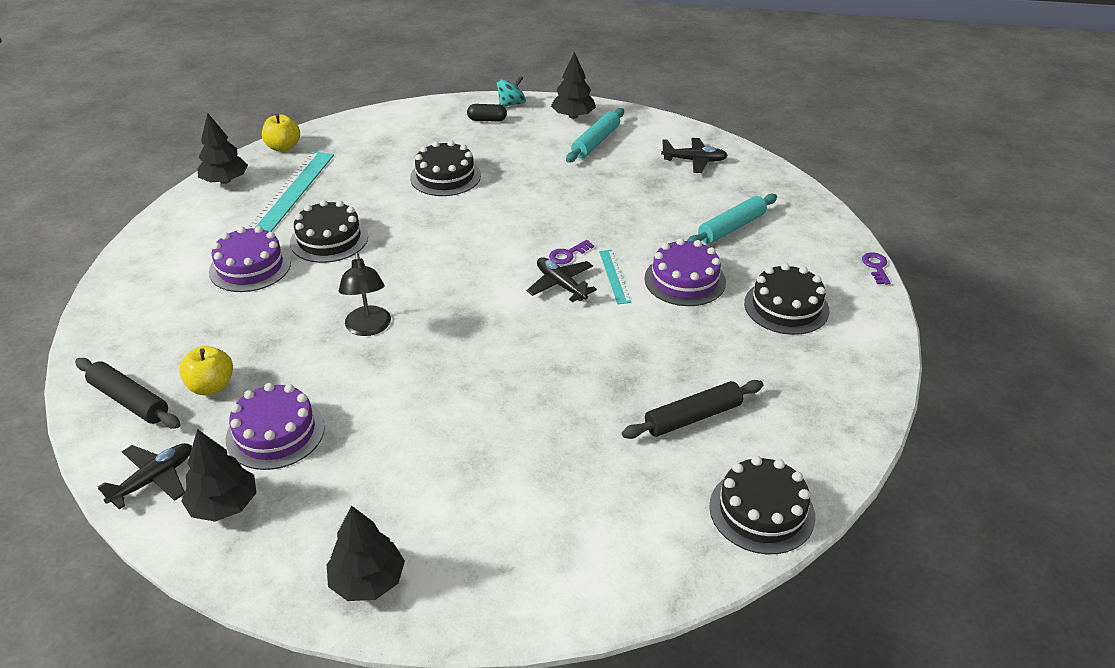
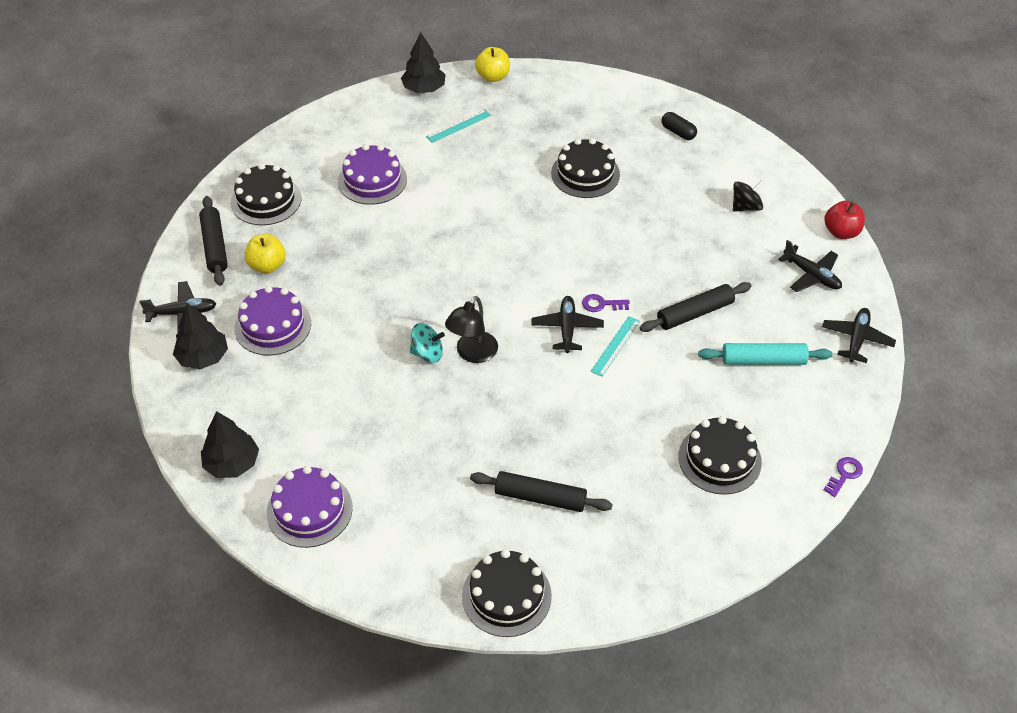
camera: 40 degrees right, 10 degrees up
turquoise ruler [247,151,334,232] -> turquoise ruler [426,109,491,143], size x0.50
black cake [290,200,368,263] -> black cake moved to [231,163,301,225]
black lamp [339,253,391,336] -> black lamp moved to [445,296,498,363]
turquoise spinning top [497,76,526,107] -> turquoise spinning top moved to [410,323,445,363]
black tree [551,52,596,119] -> none
turquoise rolling pin [566,108,624,162] -> black spinning top [733,180,764,212]
purple cake [644,238,726,306] -> purple cake moved to [267,466,353,548]
none -> black rolling pin [640,282,751,332]
none -> black plane [822,308,896,363]
none -> red apple [824,201,865,239]

